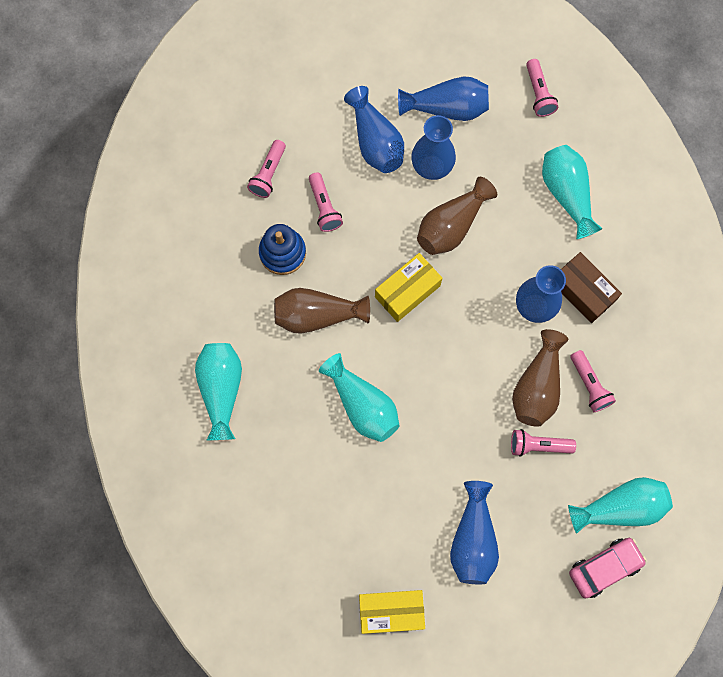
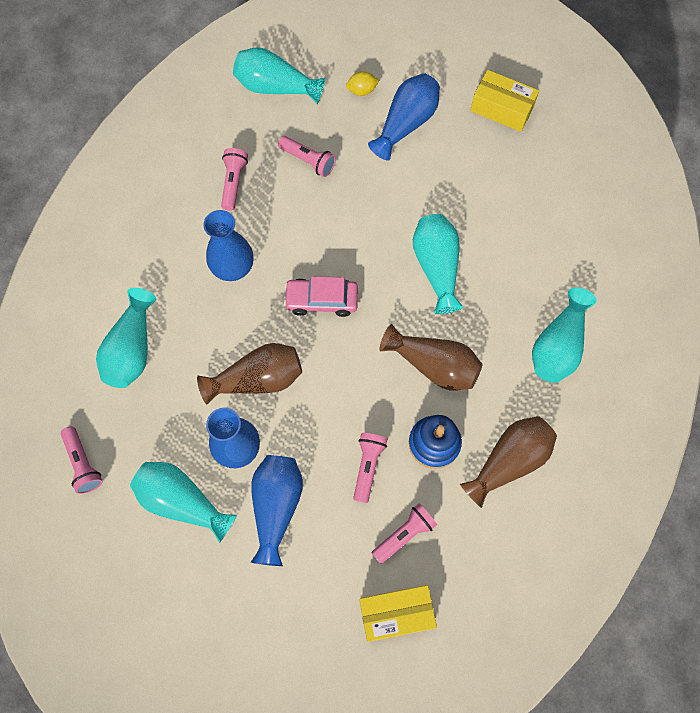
camera: 150 degrees left, 5 degrees down
yellow box [375,253,442,322] -> yellow box moved to [359,585,437,642]
blue vase [398,76,489,121] -> turquoise vase [130,462,237,543]
brown vase [512,329,568,427] -> brown vase moved to [460,416,557,508]
pink flashlight [526,59,558,117] -> pink flashlight turned 135 degrees clockwise [61,426,103,494]
brown box [561,252,622,323] -> none
pink car [569,538,647,598] -> pink car moved to [284,276,358,317]
none -> yellow lemon [346,71,379,96]

